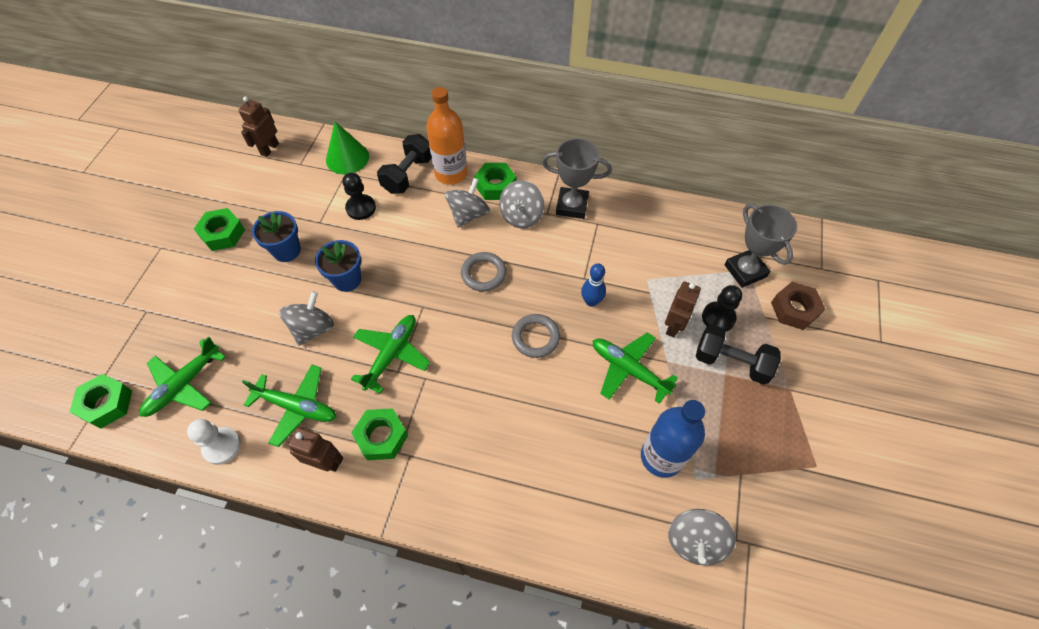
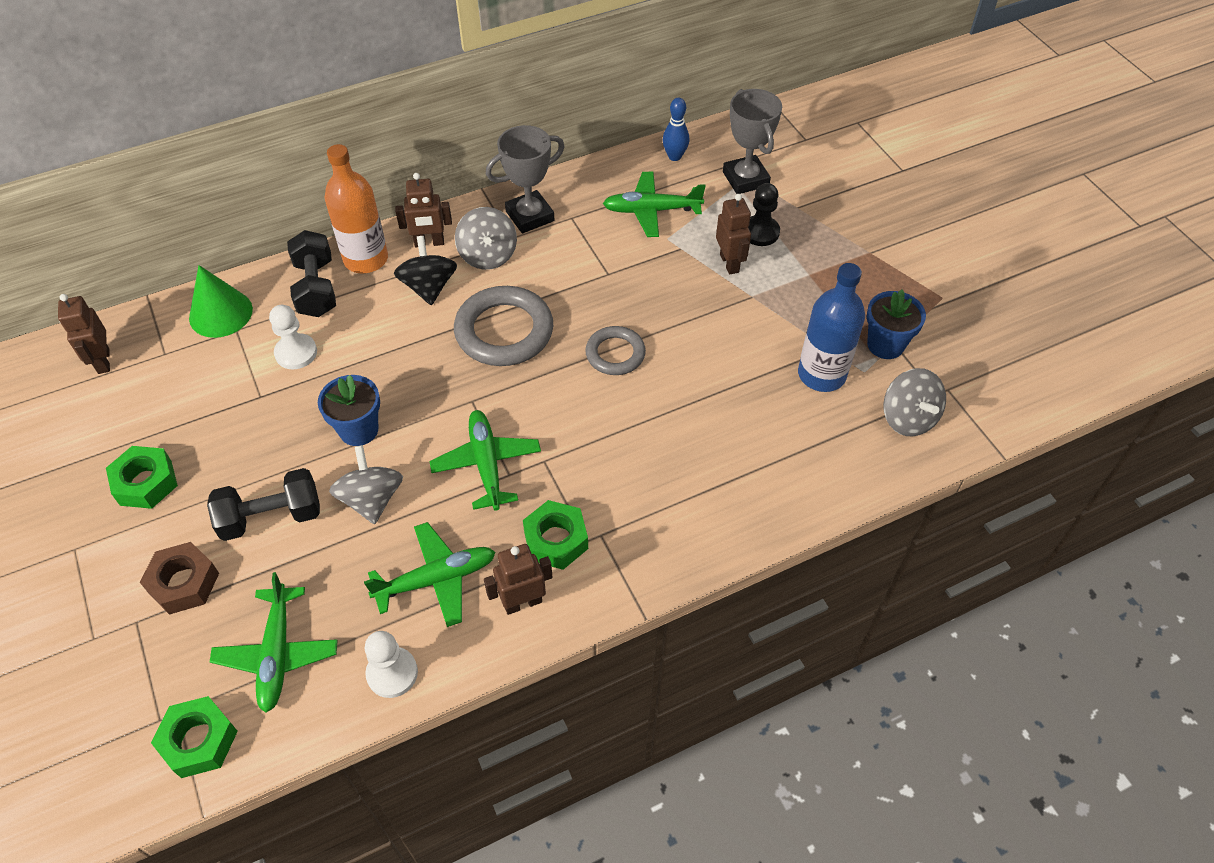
camera: 40 degrees left, 5 degrees down
blue flower pot [252,211,301,262] -> blue flower pot moved to [867,290,926,359]
black pawn [343,173,376,220] -> white pawn [269,305,317,369]
grey spinning top [445,178,490,228] -> black spinning top [394,236,457,305]
grey ring [461,252,506,292] -> grey ring [454,286,553,366], size x1.68
green nut [474,163,516,200] -> brown robot [395,173,452,247]
blue bowling pin [581,263,606,307] -> blue bowling pin moved to [663,98,689,161]
green plane [593,332,678,404] -> green plane moved to [603,172,706,237]
black dumbbell [696,324,781,385] -> black dumbbell moved to [207,468,320,541]
grey trophy [724,203,797,288] -> grey trophy turned 45 degrees clockwise [723,89,782,194]
brown nut [771,282,825,330] -> brown nut moved to [140,542,219,615]

